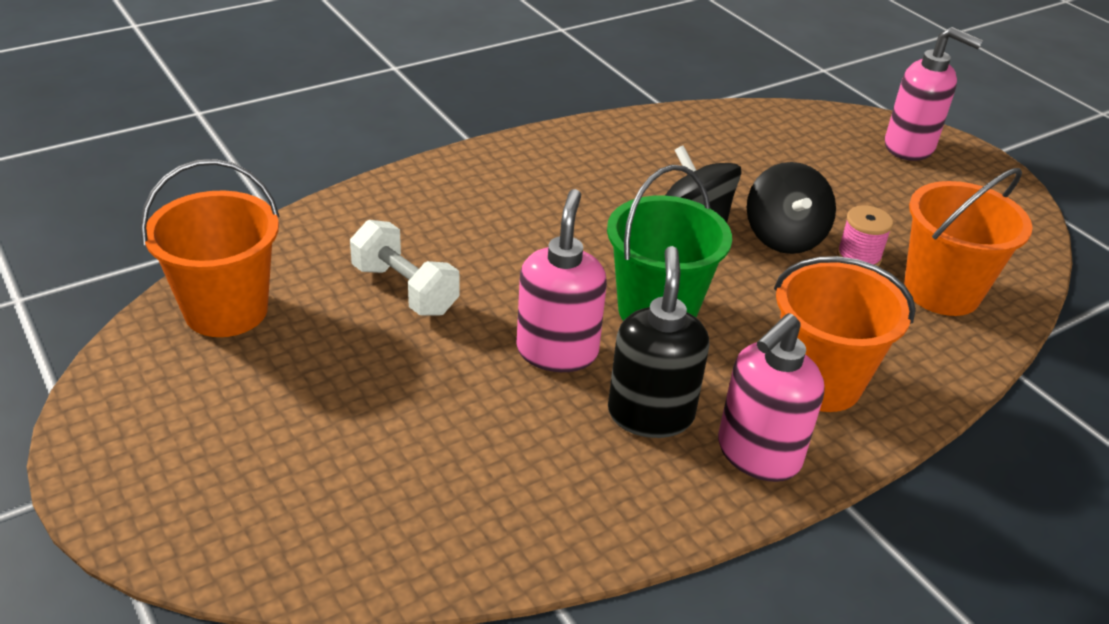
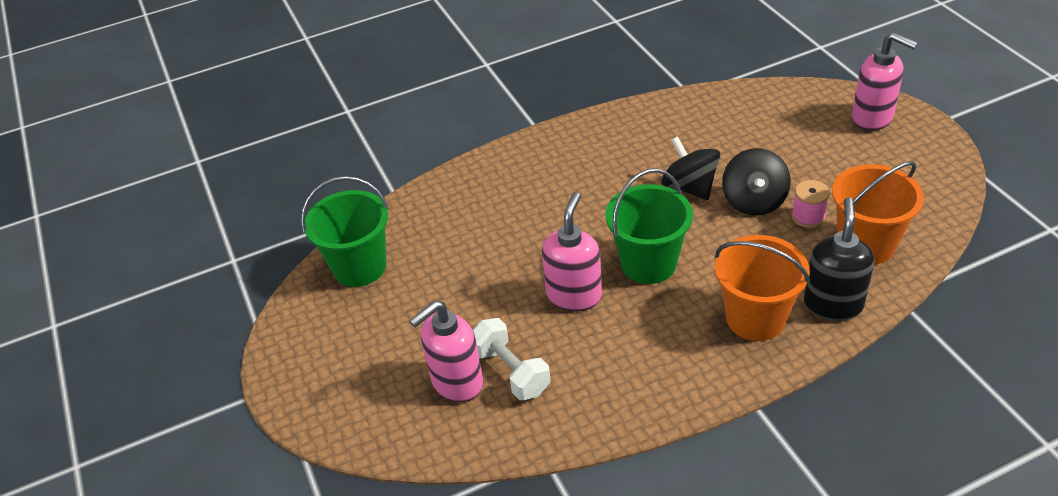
camera: 15 degrees right, 5 degrees up
orange bucket [140,159,280,337] -> green bucket [301,176,389,287]
white dumbbell [350,220,460,316] -> white dumbbell moved to [473,318,550,400]
black soap dispenser [608,246,709,438] -> black soap dispenser moved to [804,197,874,321]
pink soap dispenser [718,313,825,482] -> pink soap dispenser moved to [409,301,483,402]

